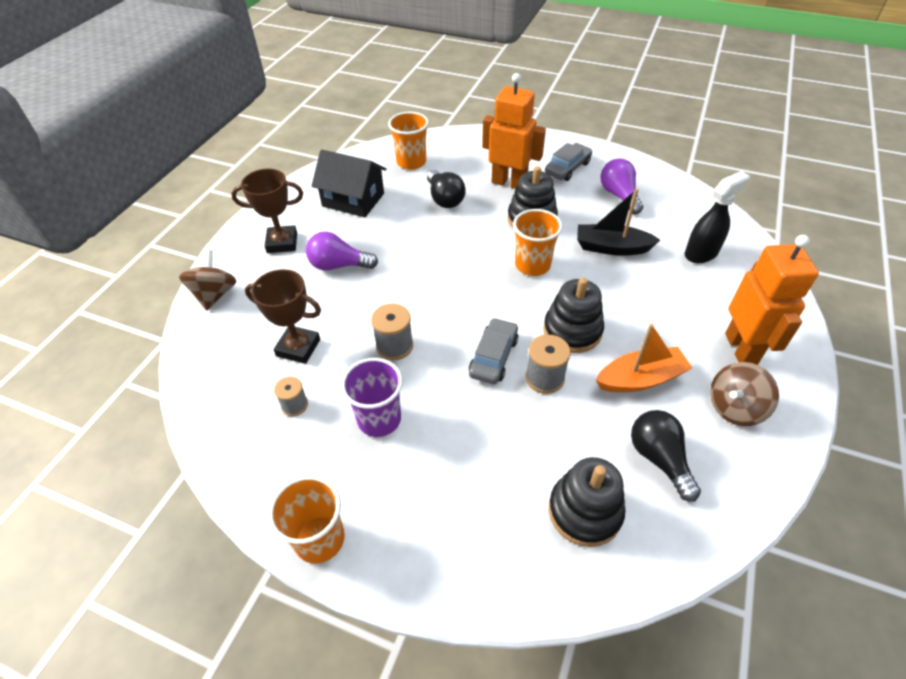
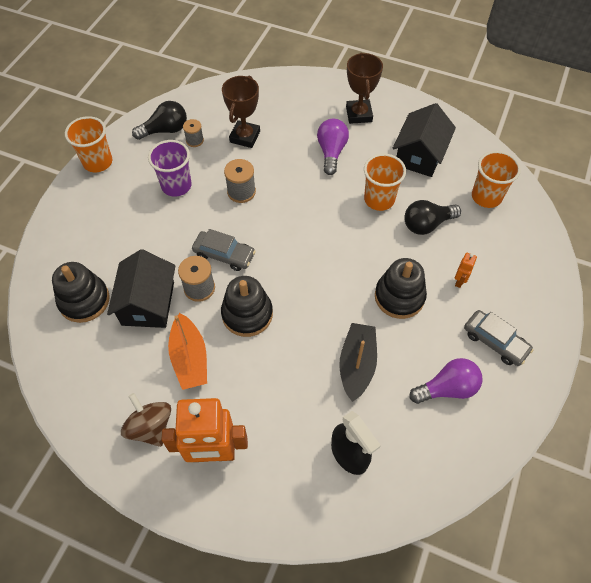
camera: 90 degrees right, 10 degrees up
brown spinning top [179,250,236,310] -> none
orange robot [482,73,546,189] -> orange robot [455,253,477,288], size x0.41
orange cup [513,209,562,276] -> orange cup moved to [364,154,406,211]
black light bulb [631,410,701,501] -> black light bulb moved to [132,101,187,140]
none -> black house [107,249,176,328]

